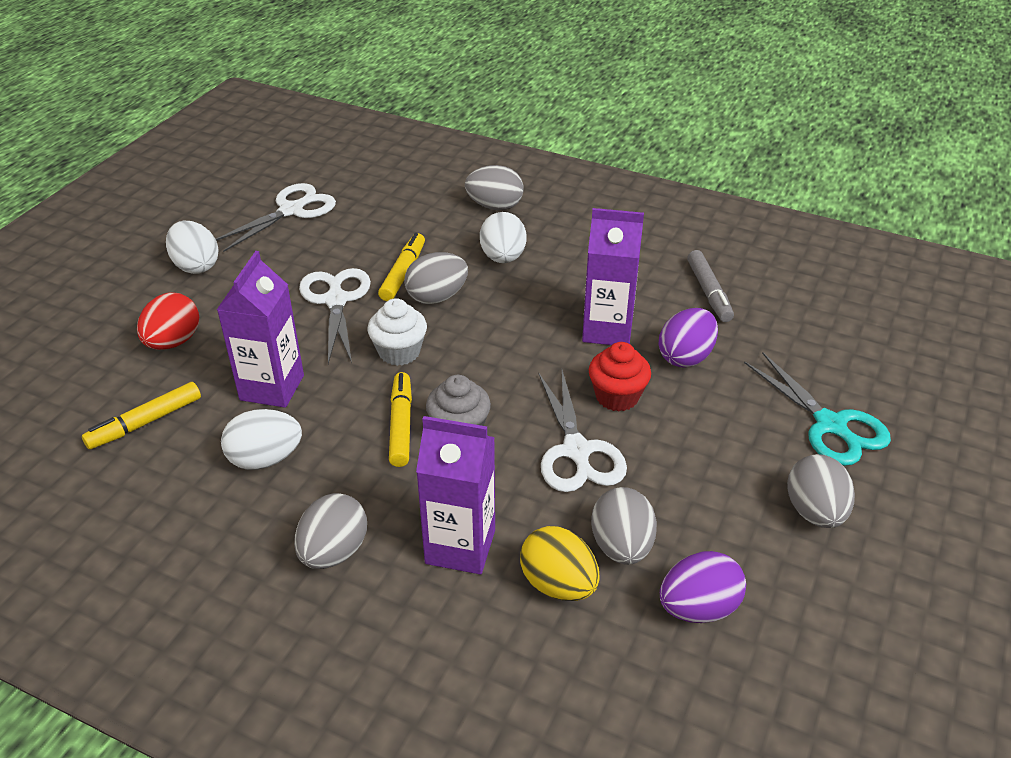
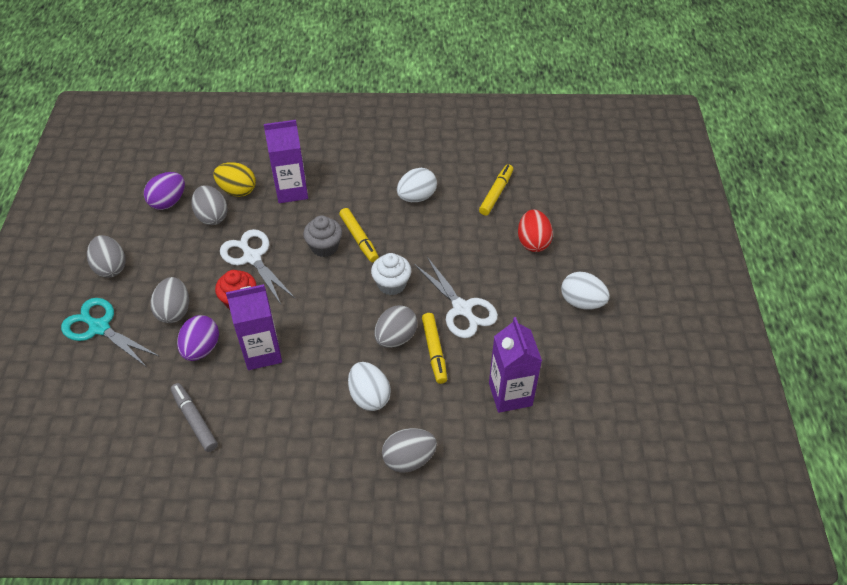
camera: 155 degrees right, 10 degrees up
white scissors [216,183,336,252] -> none
purple carton [217,251,304,408] -> purple carton moved to [489,317,542,413]
grey egg [294,493,367,569] -> grey egg moved to [150,277,189,323]

